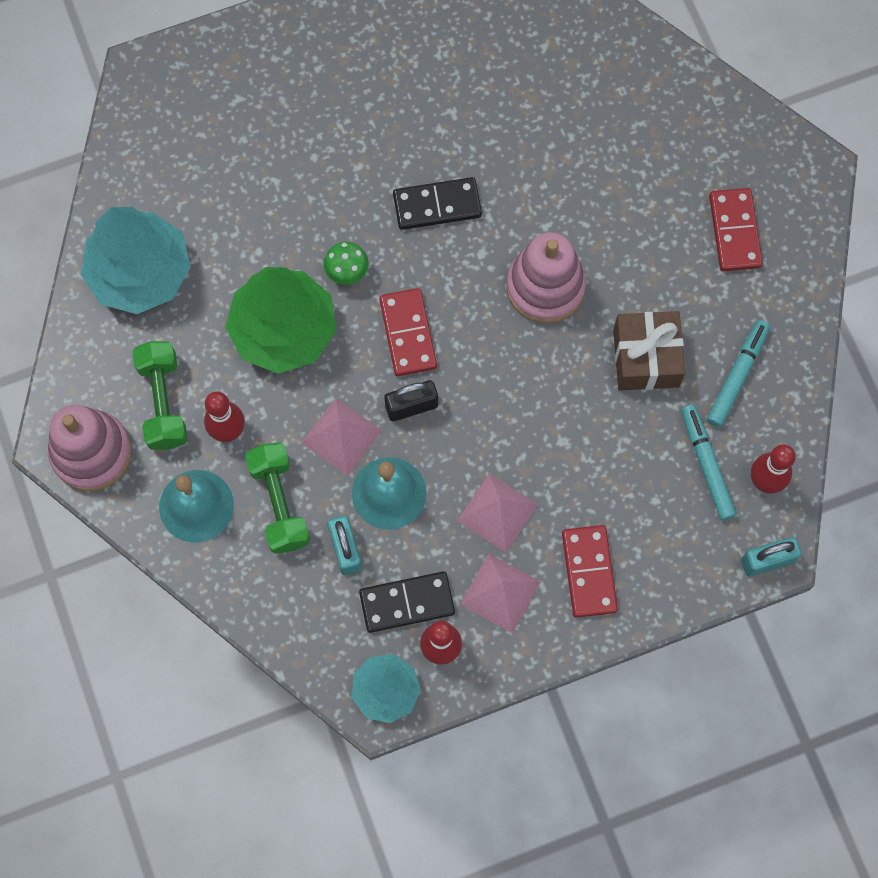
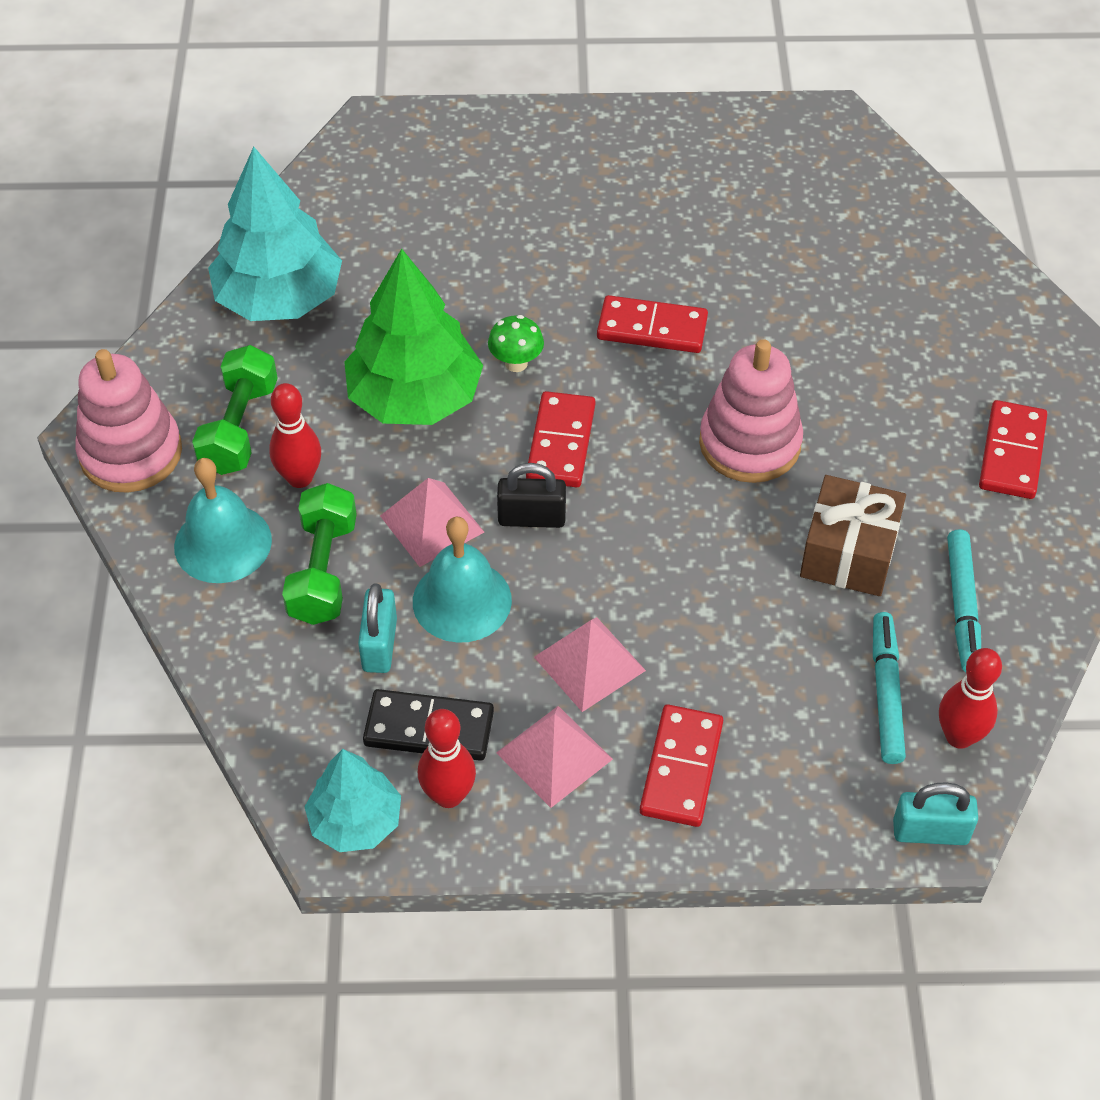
camera: 20 degrees right, 20 degrees down
black domino [393,177,482,230] -> red domino [597,295,708,353]
turquoise marker [707,320,770,427] -> turquoise marker turned 135 degrees clockwise [947,529,981,672]

